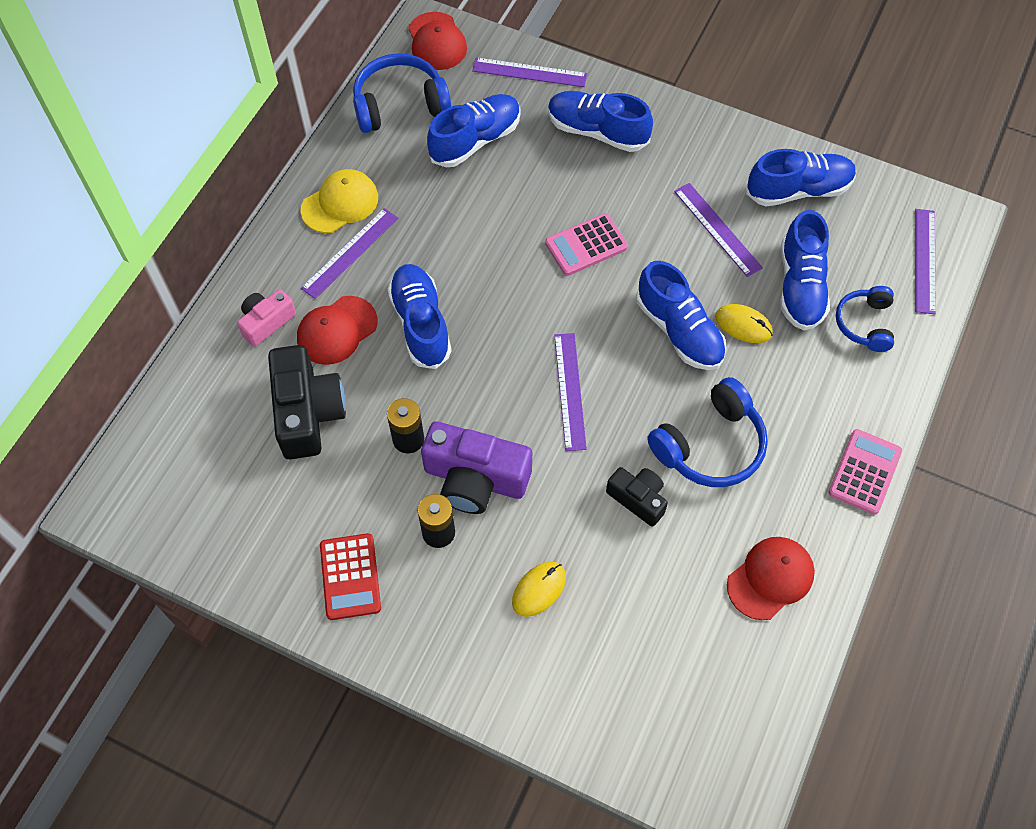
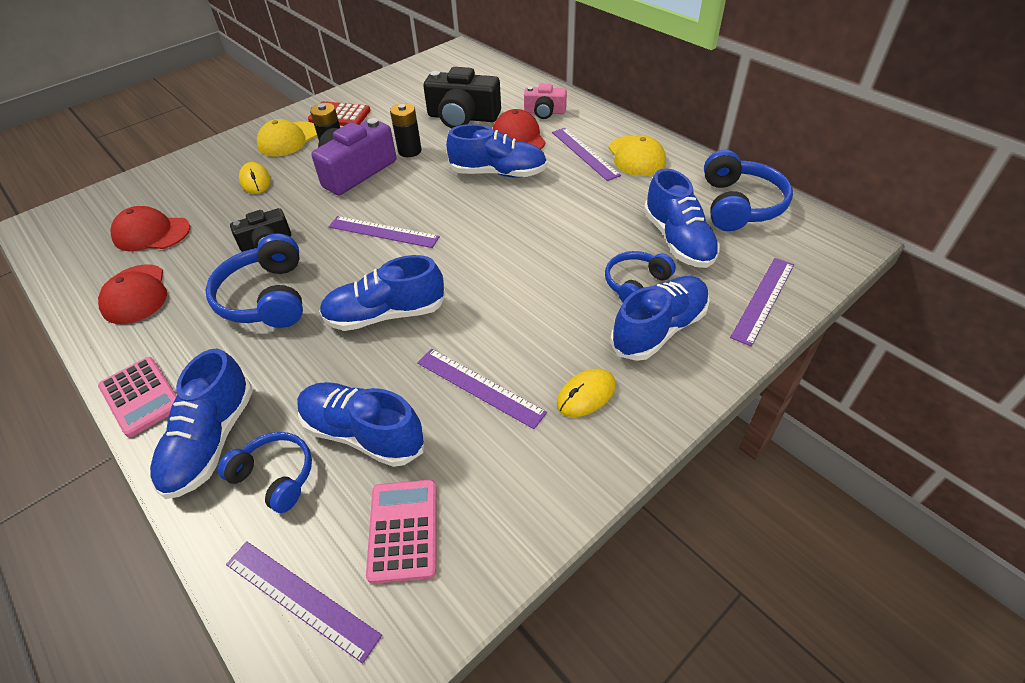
camera: 115 degrees right, 15 degrees down
pink camera [237,289,296,347] -> pink camera turned 120 degrees clockwise [524,84,567,119]
red cap [408,12,467,70] -> red cap moved to [110,206,190,251]
pink calculator [545,213,628,276] -> pink calculator moved to [366,480,437,584]
purple ruler [674,183,763,277] -> purple ruler turned 45 degrees clockwise [417,349,547,429]
yellow mouse [715,304,773,343] -> yellow mouse moved to [557,369,616,417]
blue shoe [746,149,856,206] -> blue shoe moved to [150,349,253,499]
none -> yellow cap [257,119,317,156]
none -> blue headphones [605,251,676,302]

